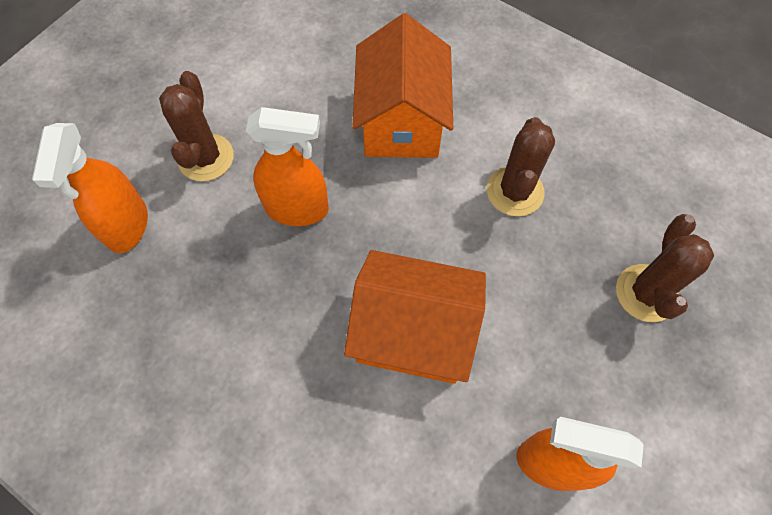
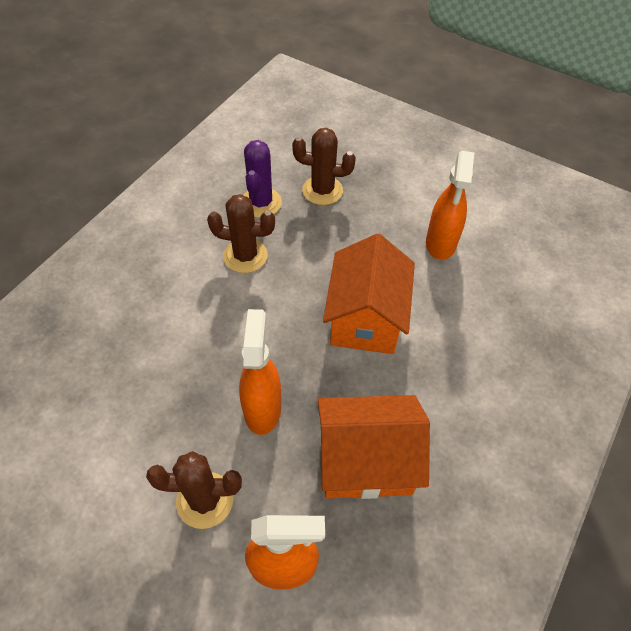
camera: 95 degrees left, 10 degrees down
orange house [352,13,453,158] -> orange house moved to [318,395,430,499]
none -> purple cactus [243,140,282,218]

